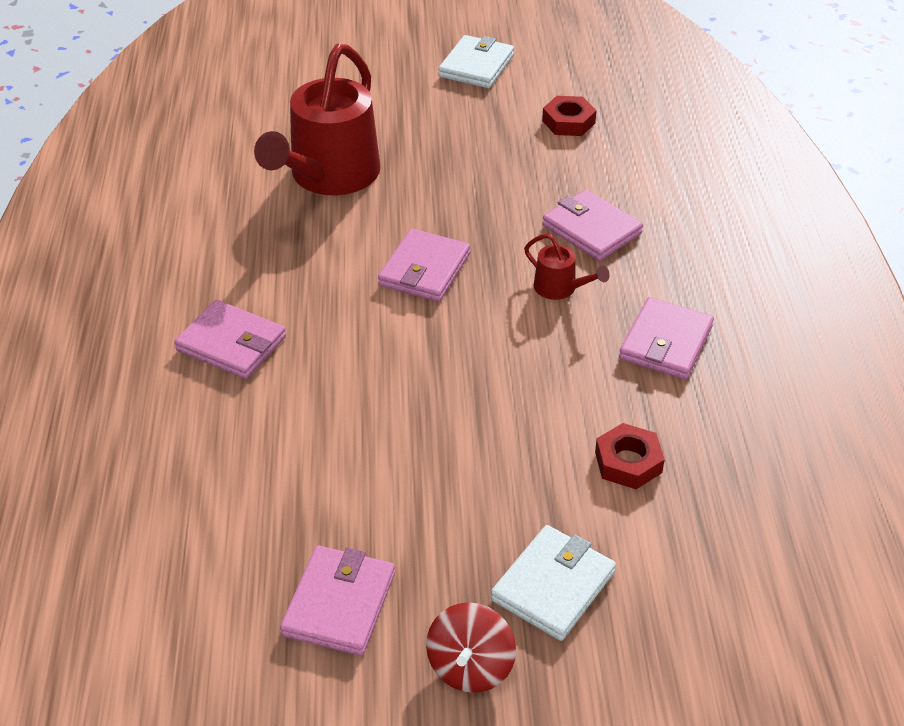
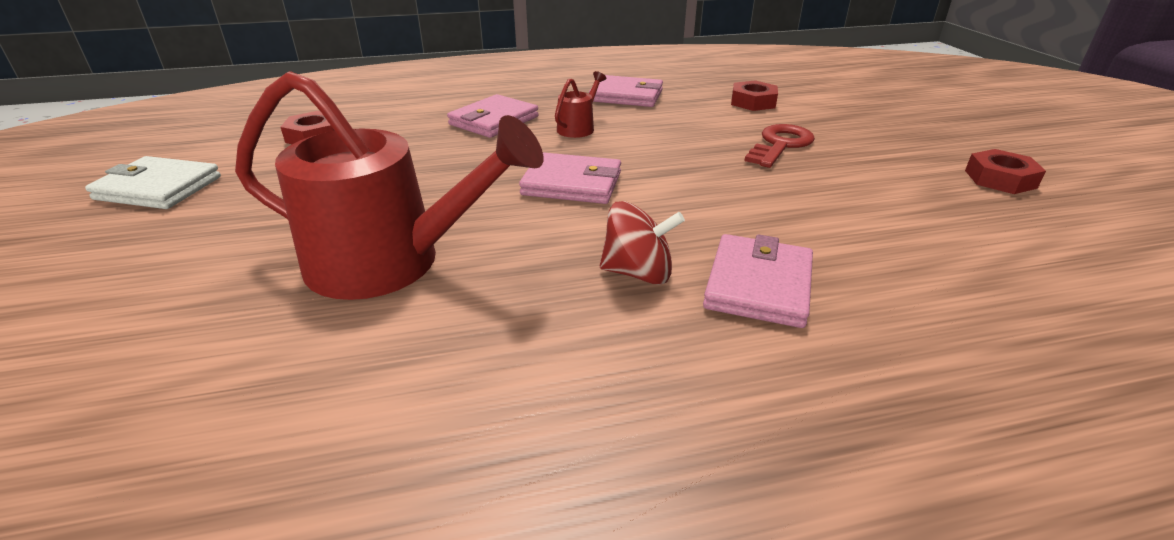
camera: 100 degrees left, 10 degrees down
pink wallet [280,546,395,656] -> red nut [965,149,1046,194]
red spinning top [426,602,516,693] -> red spinning top moved to [600,201,685,285]
white wallet [491,525,616,641] -> none
none -> red key [744,124,815,168]

